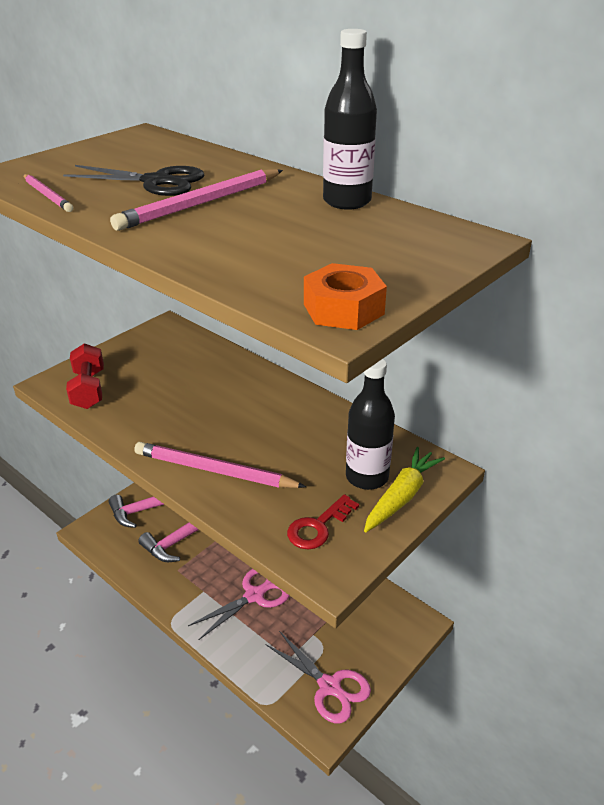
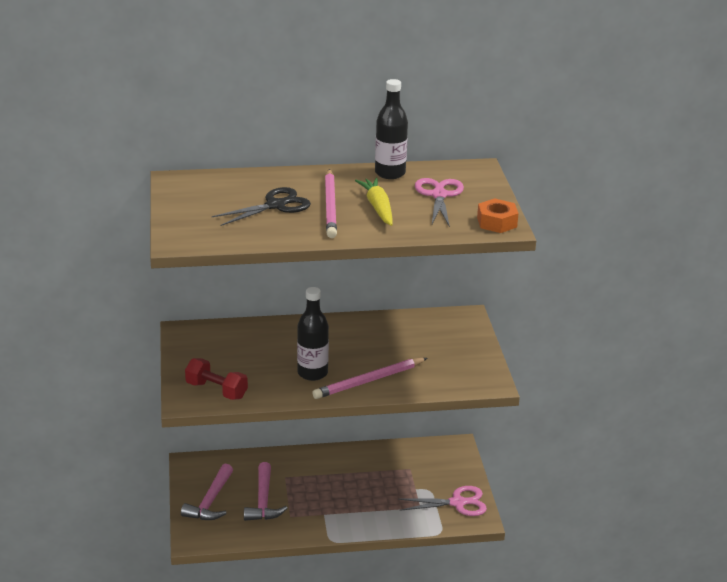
camera: 50 degrees left, 5 degrees down
pink pencil [23,174,73,212] -> none
pink scissors [188,569,290,640] -> pink scissors moved to [415,178,464,227]
red key [287,494,359,549] -> none
black bottle [346,359,395,490] -> black bottle moved to [297,287,329,381]
yellow carrot [364,447,445,532] -> yellow carrot moved to [355,178,393,226]

